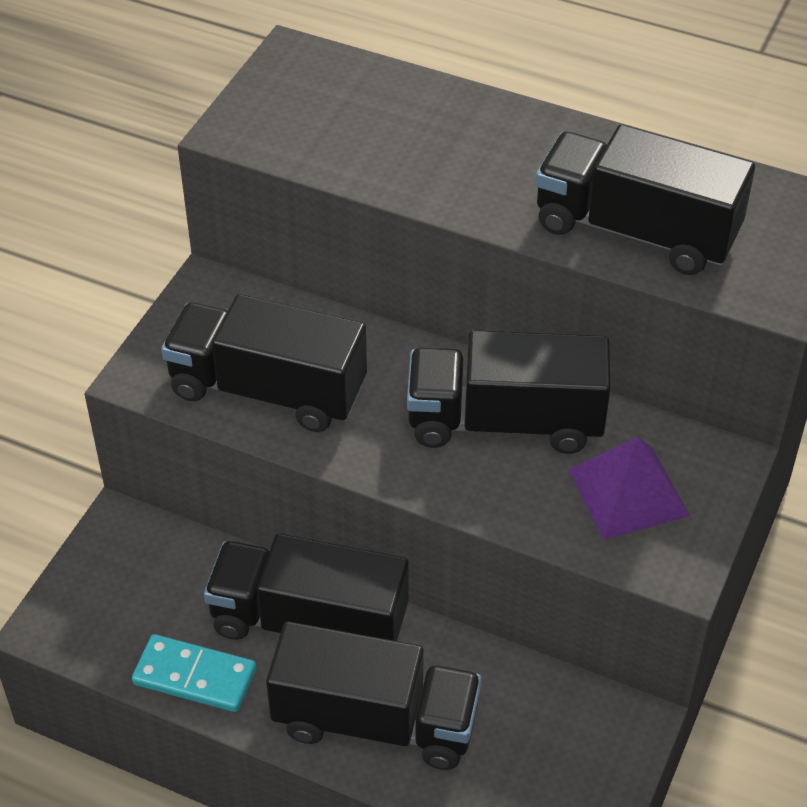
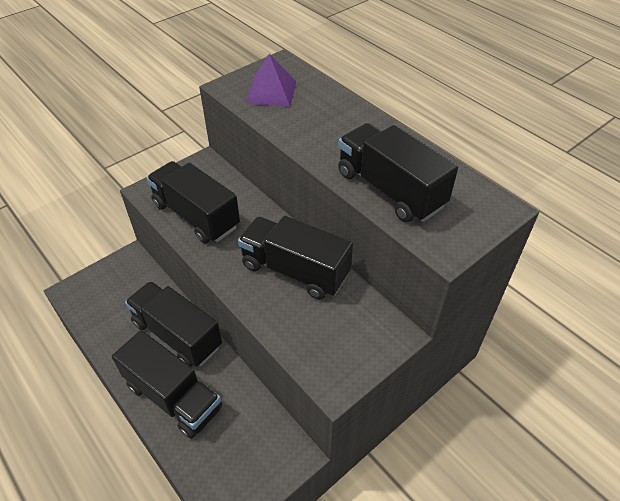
camera: 25 degrees right, 0 degrees up
turquoise domino [132,634,256,712] -> none
purple pyramid [568,436,690,540] -> purple pyramid moved to [245,54,296,107]

